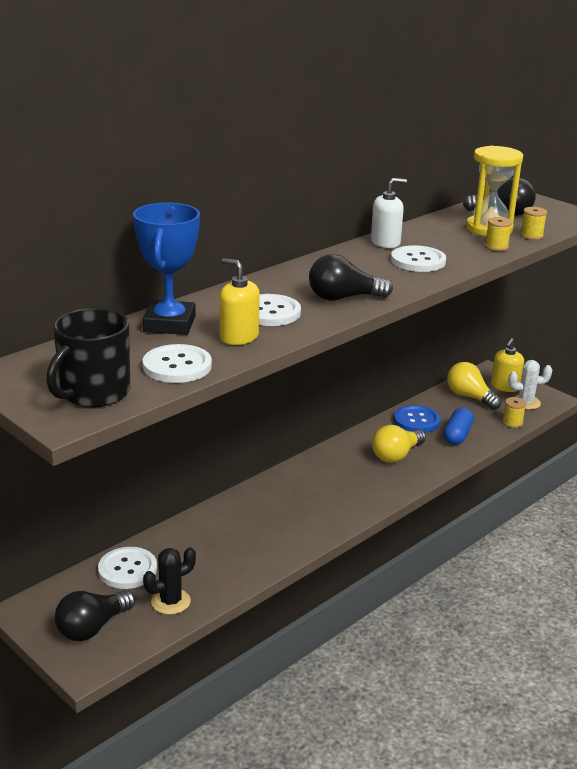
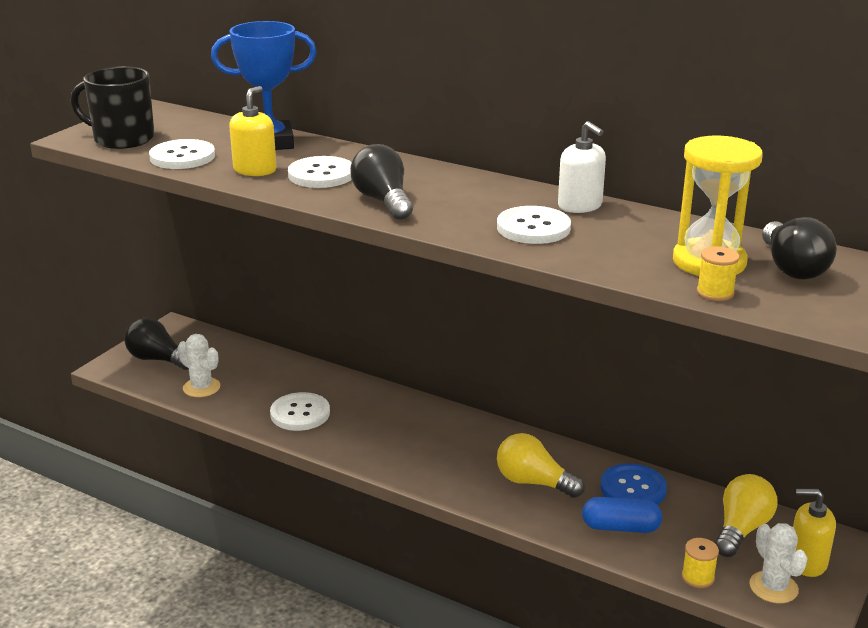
camera: 75 degrees right, 0 degrees up
white button [98,547,157,589] -> white button moved to [270,392,330,431]
black cactus [143,547,196,615] -> white cactus [178,334,221,397]
yellow spool [485,217,512,251] -> none

